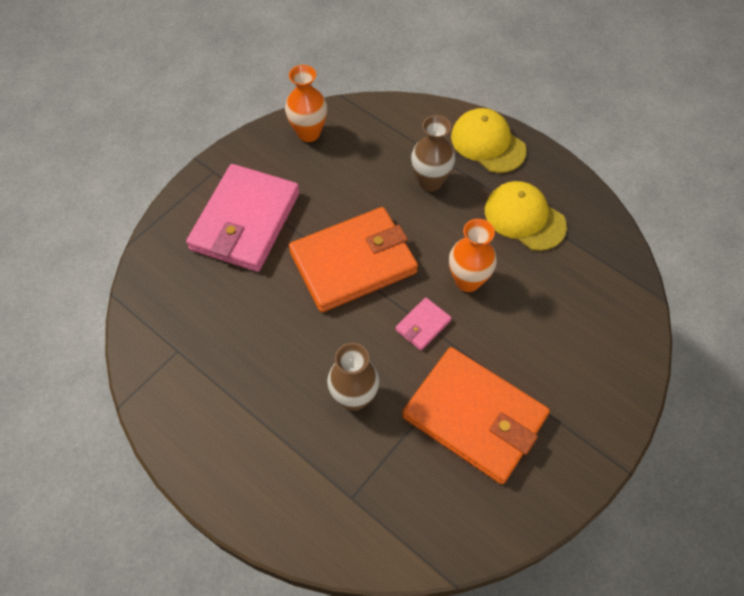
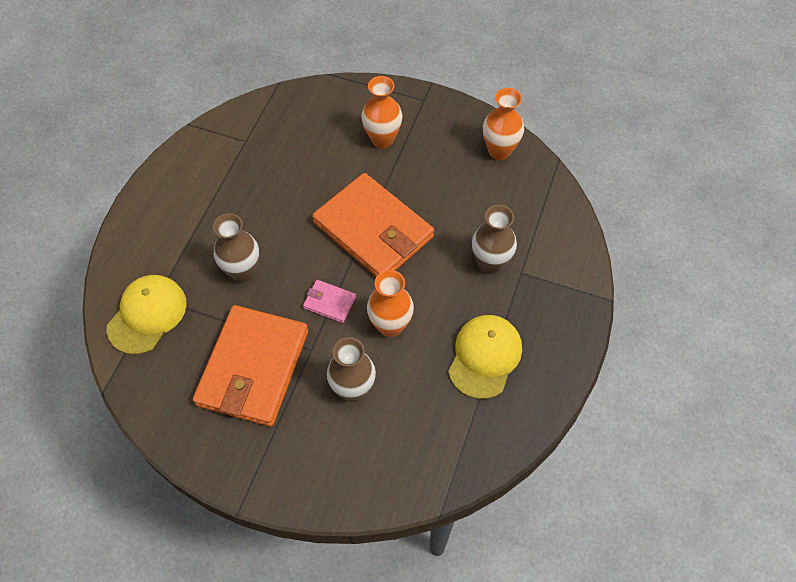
camera: 70 degrees right, 0 degrees up
pink wallet [186,164,300,272] -> orange vase [361,76,402,148]
yellow cap [451,108,527,173] -> yellow cap moved to [107,275,187,355]
none -> brown vase [327,337,376,402]

